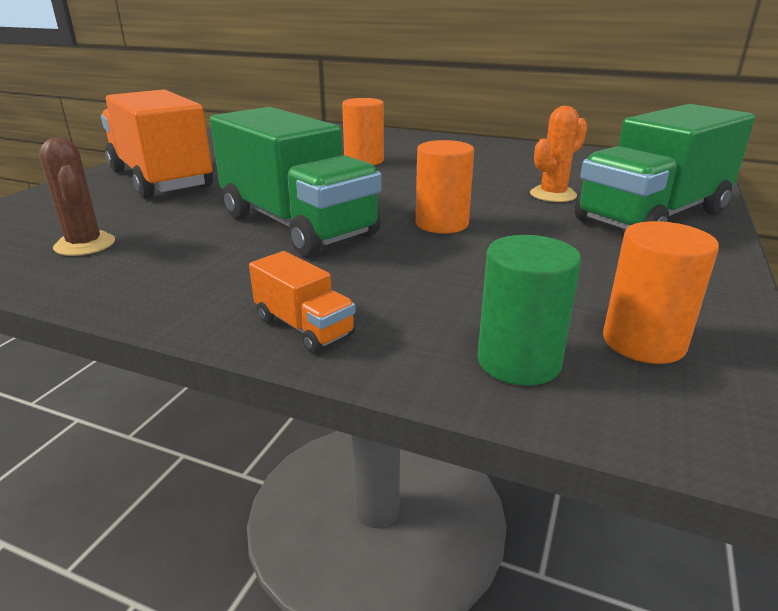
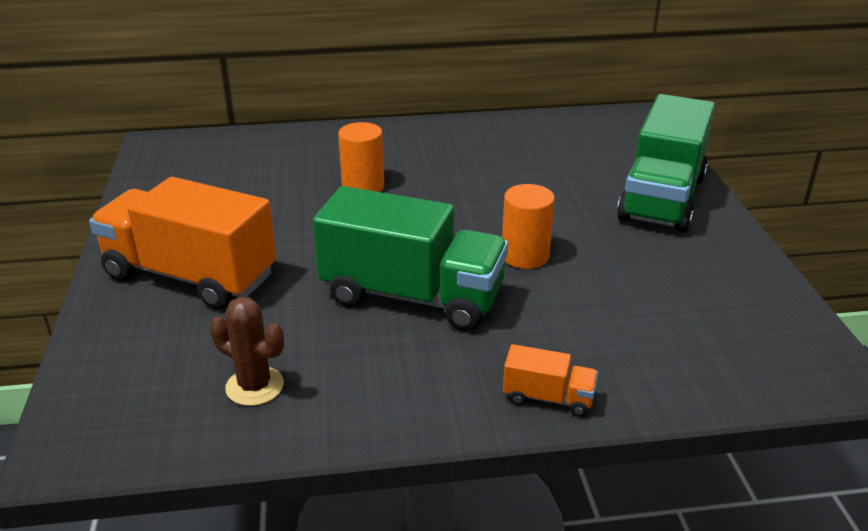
camera: 30 degrees left, 5 degrees up
green cylinder [478,235,581,386] -> none
orange cactus [530,106,587,202] -> none
orange cylinder [603,221,719,364] -> none

